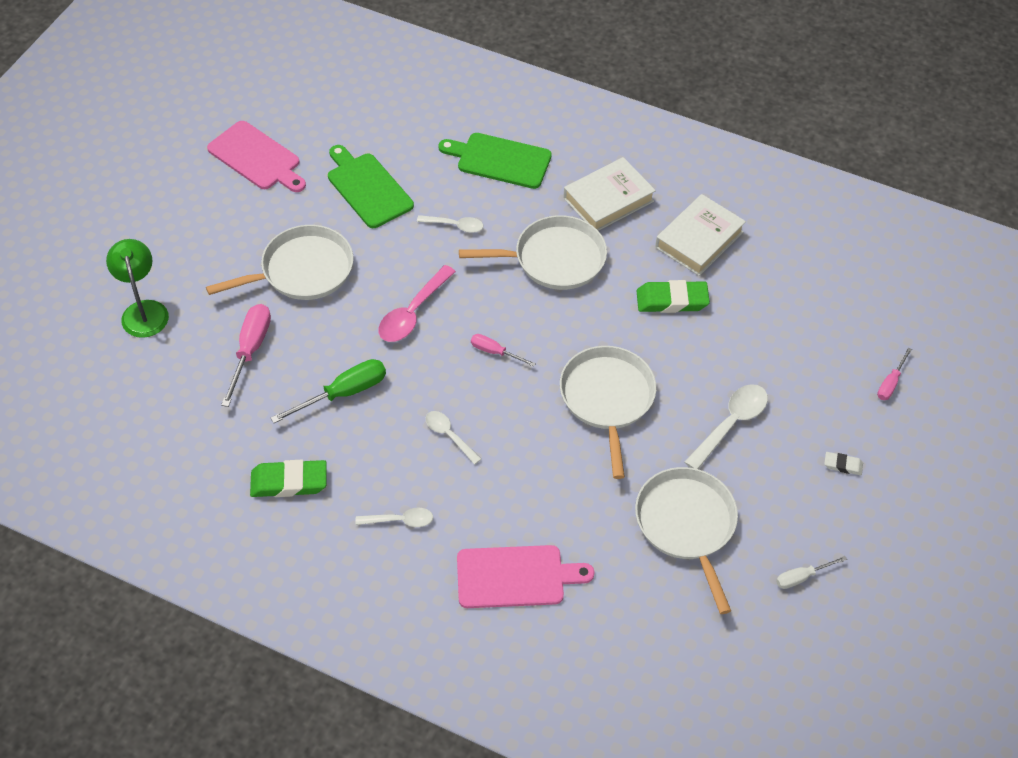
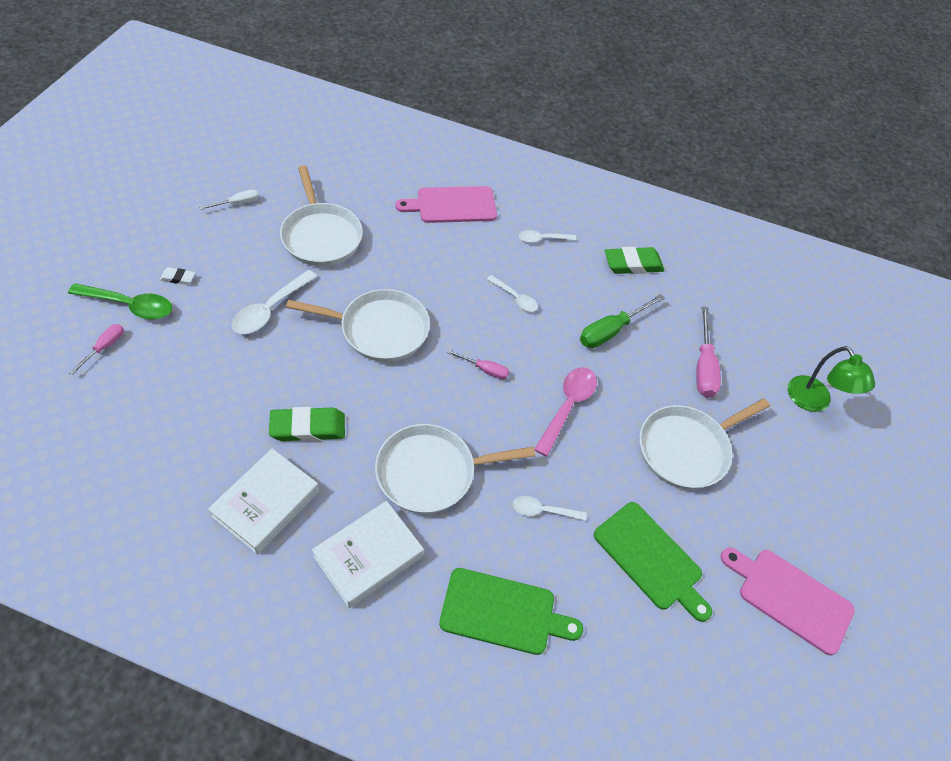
camera: 170 degrees right, 0 degrees up
white pan [560,346,656,479] -> white pan turned 75 degrees counterclockwise [286,289,430,362]
none -> green spoon [68,283,172,319]

